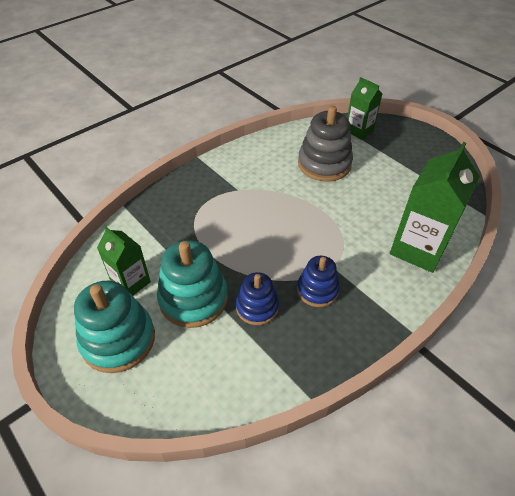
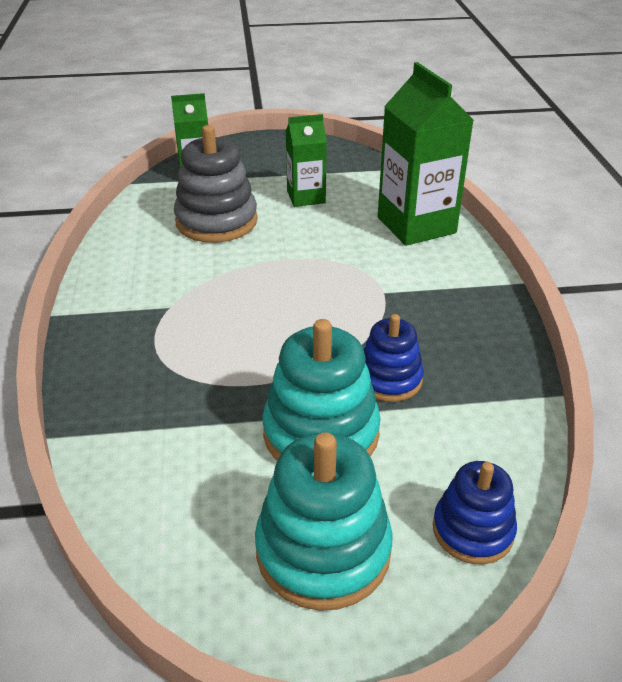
camera: 55 degrees left, 10 degrees down
green carton [97,226,151,296] -> green carton moved to [286,114,327,207]
blue stacking toy [297,256,340,307] -> blue stacking toy moved to [433,461,517,564]

